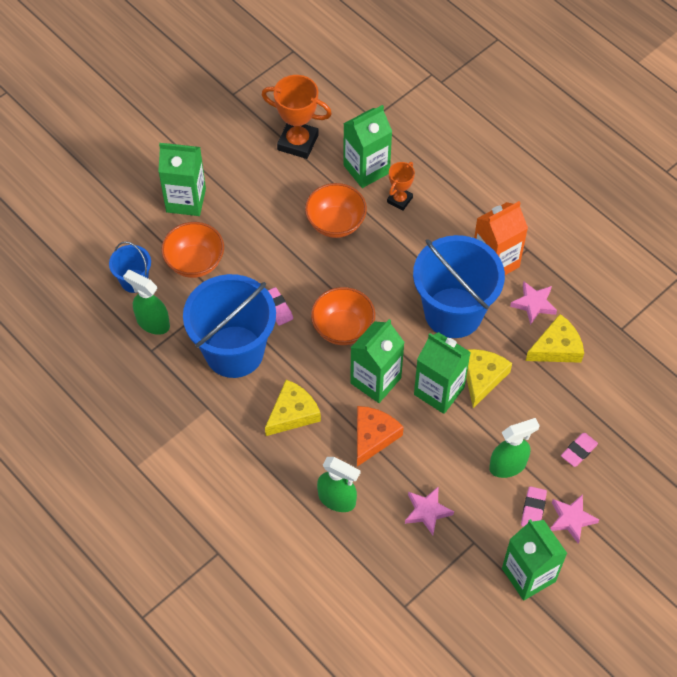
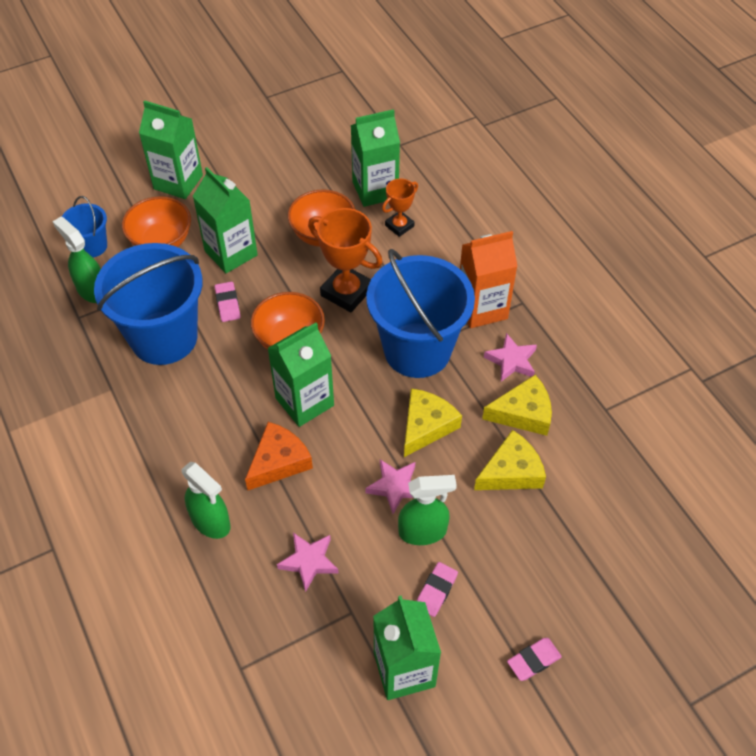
camera: 15 degrees right, 5 degrees down
orange trophy [262,75,332,159] -> orange trophy moved to [308,208,383,312]
yellow cheese [265,380,321,436] -> yellow cheese moved to [474,430,546,490]
green carton [414,332,471,414] -> green carton moved to [193,167,258,273]
pink star [550,494,600,543] -> pink star moved to [365,459,415,514]
pink eraser [561,433,598,467] -> pink eraser moved to [507,638,562,681]

